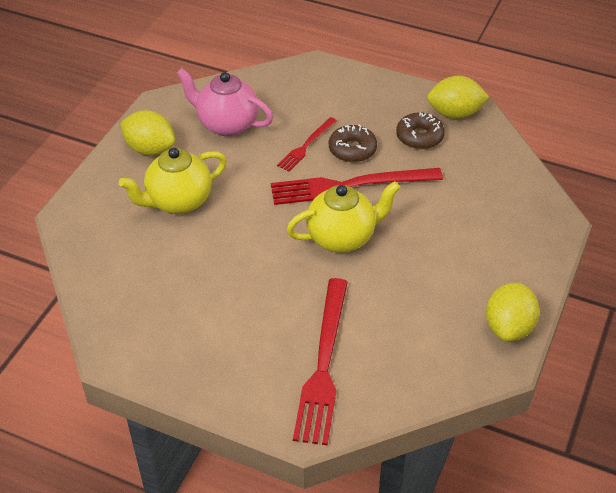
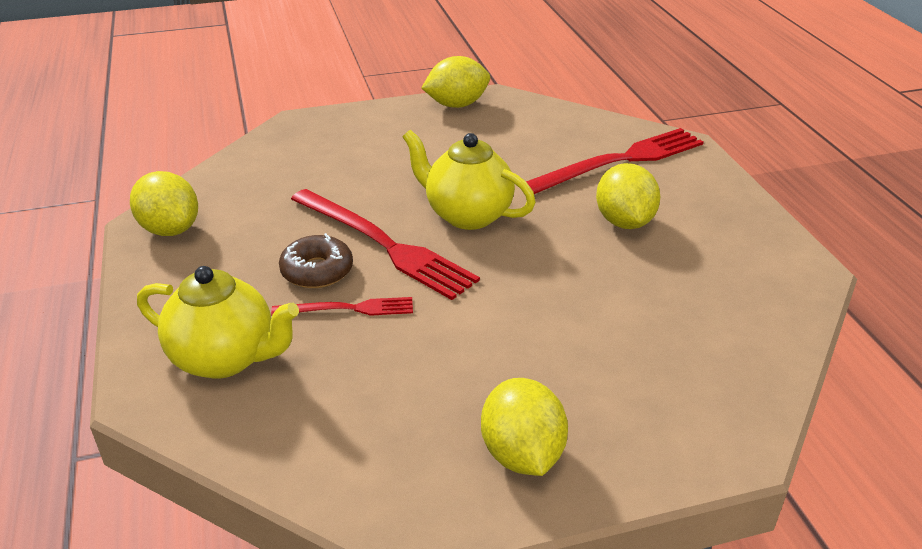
camera: 130 degrees left, 10 degrees down
yellow teapot [119,148,227,214] -> yellow teapot moved to [137,266,299,379]
pink teapot [176,68,273,137] -> none
brown donut [396,112,445,149] -> none
none -> yellow lemon [596,163,660,229]

